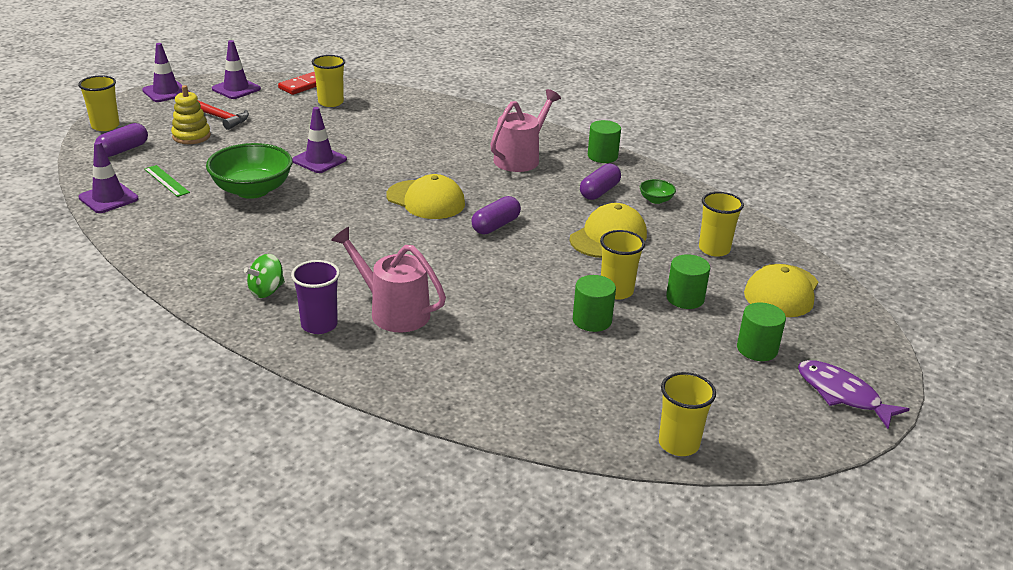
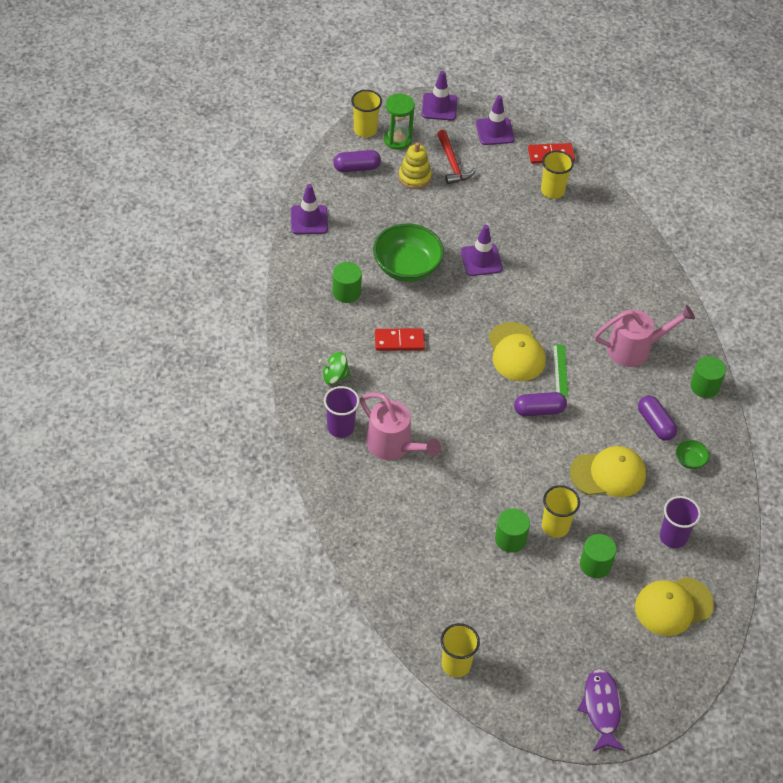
camera: 40 degrees right, 20 degrees up
green ruler [144,165,190,197] -> green ruler moved to [553,344,568,397]
pink watering can [331,227,446,333] -> pink watering can turned 150 degrees clockwise [360,393,441,460]
purple capsule [580,163,621,200] -> purple capsule turned 75 degrees clockwise [638,396,677,441]
yellow cup [699,192,744,257] -> purple cup [660,496,701,548]
green cylinder [737,302,786,361] -> green cylinder moved to [332,262,362,303]
none -> red domino [375,328,425,351]
none -> green hourglass [384,94,415,150]

